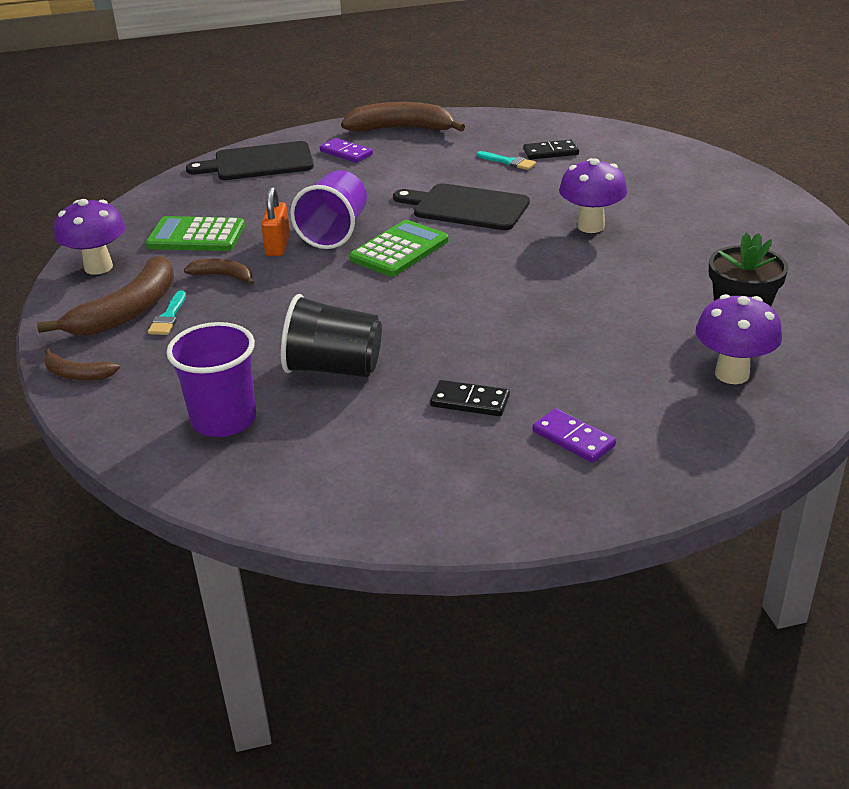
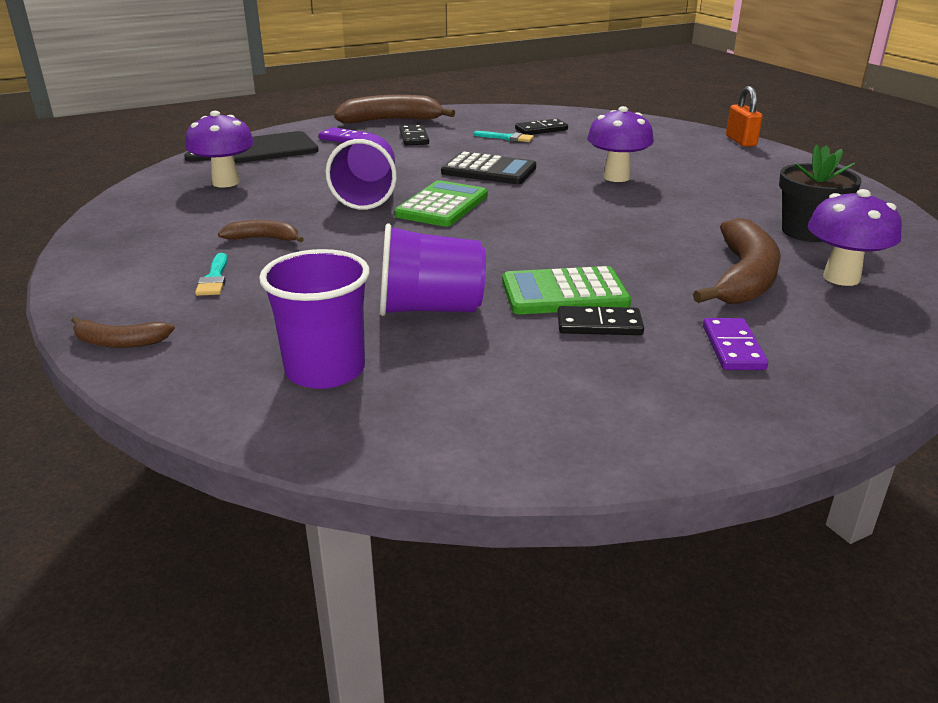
camera: 15 degrees left, 5 degrees down
brown banana [37,255,174,336] -> brown banana moved to [693,218,781,304]
purple mushroom [54,199,125,275] -> purple mushroom moved to [185,111,254,188]
green calculator [146,216,245,251] -> green calculator moved to [502,266,631,314]
orange padlock [261,187,290,256] -> orange padlock moved to [726,86,763,147]
black cup [281,294,382,377] -> purple cup [380,223,486,316]
black cutting board [393,183,530,230] -> black calculator [441,152,536,184]
purple domino [532,408,616,463] -> purple domino turned 60 degrees clockwise [703,318,768,370]
none -> black domino [399,125,429,145]

